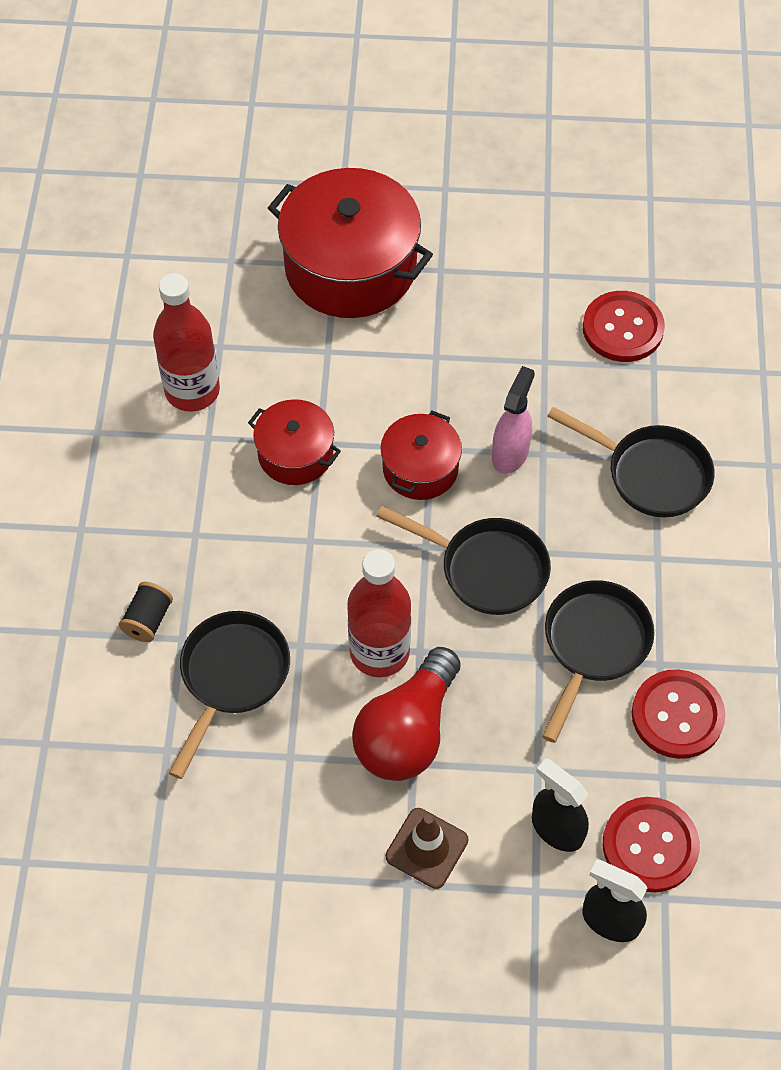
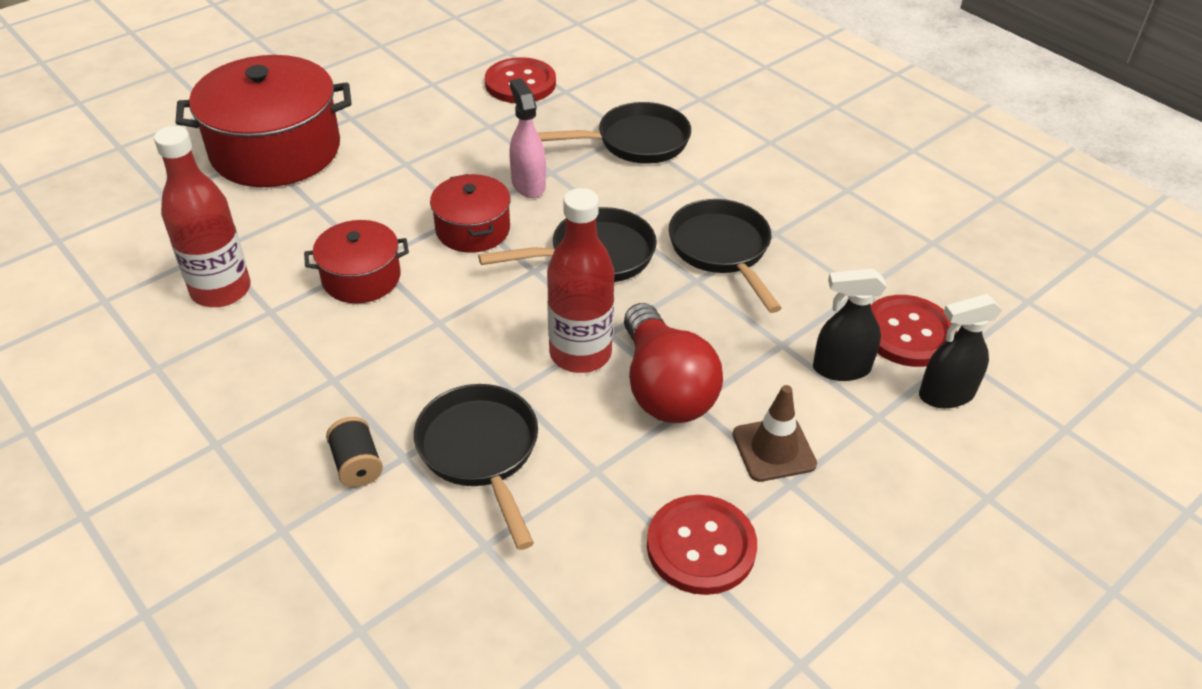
camera: 45 degrees left, 15 degrees down
red button [632,669,725,759] -> red button moved to [647,495,757,595]

